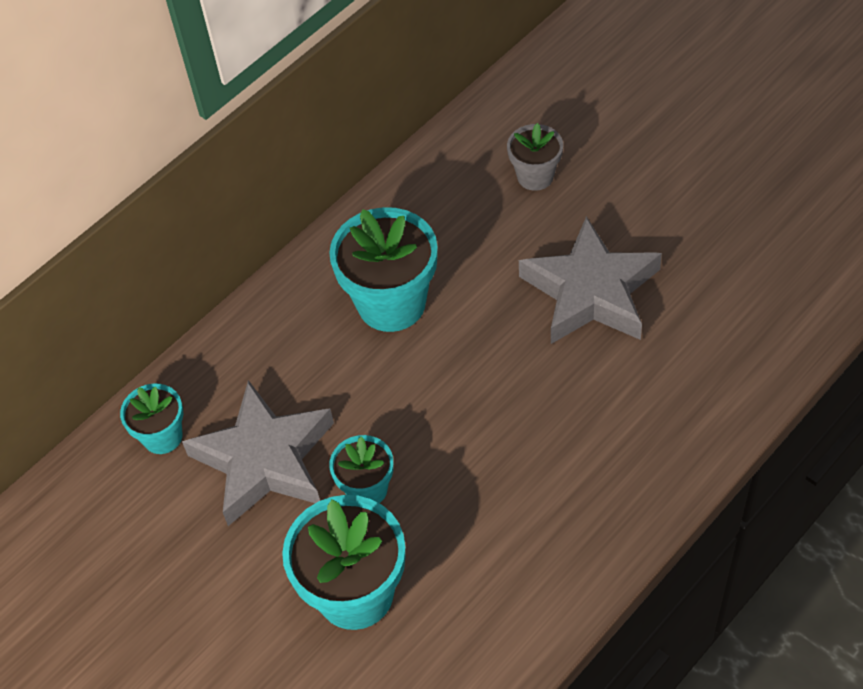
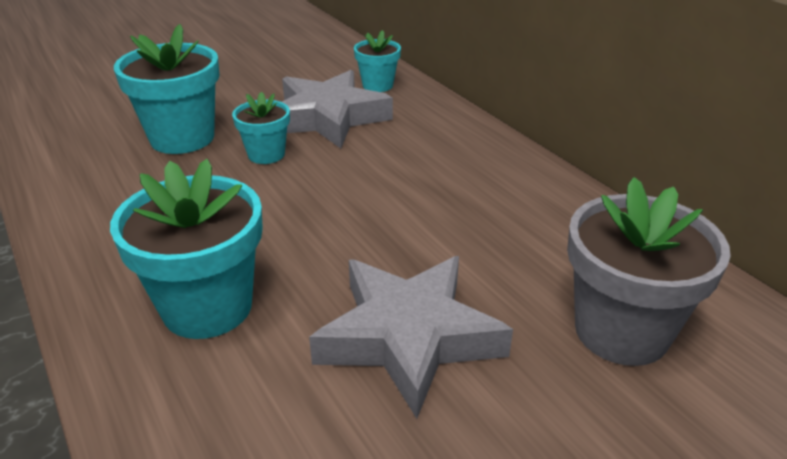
camera: 100 degrees right, 20 degrees down
turquoise flower pot [329,207,438,332] -> turquoise flower pot moved to [110,159,263,339]
grey flower pot [507,123,563,191] -> grey flower pot [567,177,731,366], size x1.79

